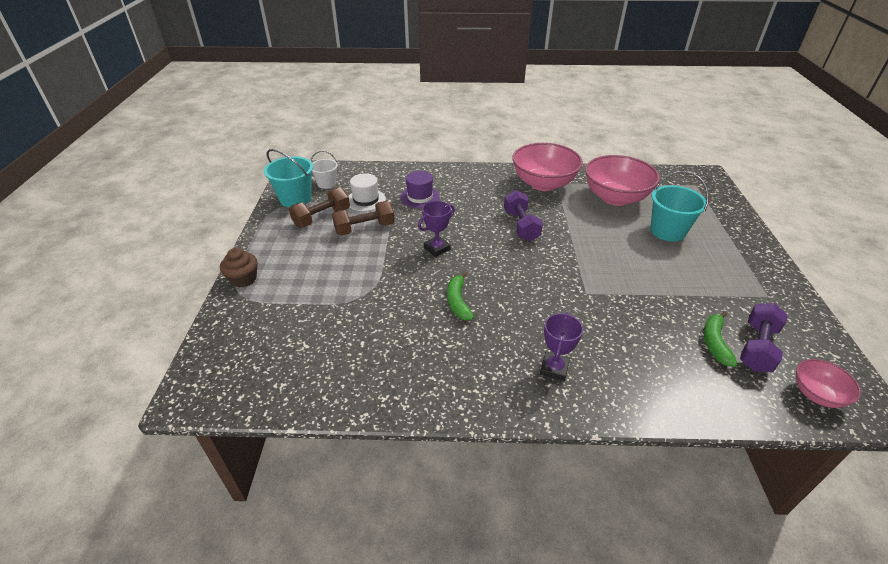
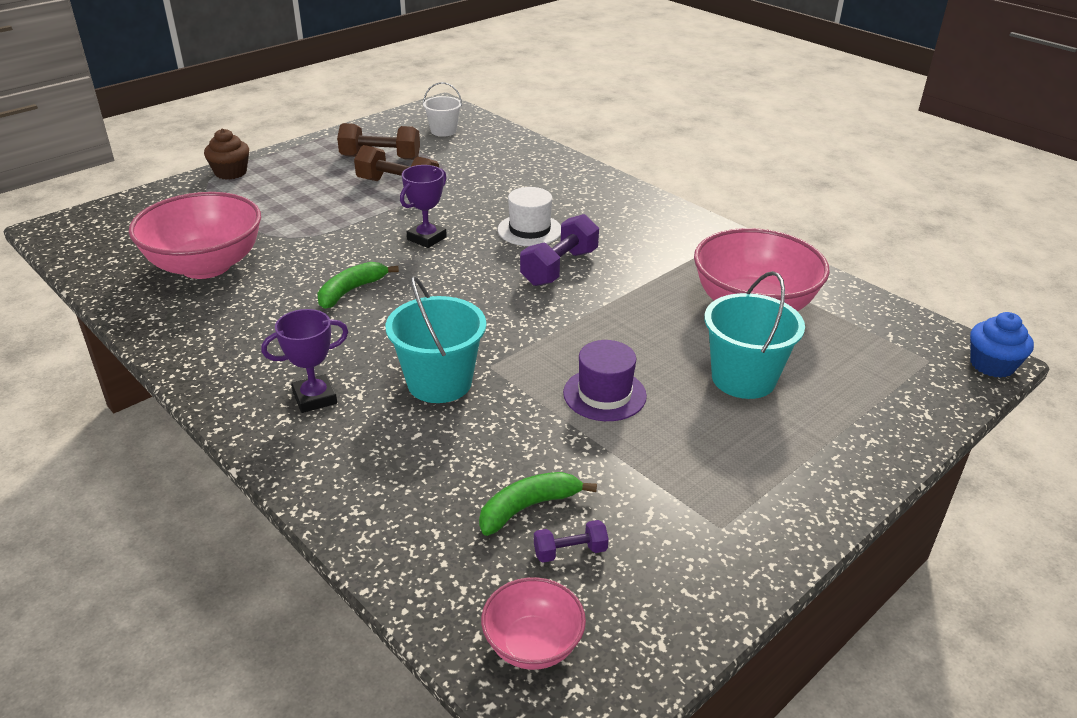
camera: 45 degrees right, 5 degrees down
turquoise bucket [264,149,313,207] -> turquoise bucket moved to [386,276,486,403]
white hat [349,173,386,211] -> white hat moved to [498,187,561,246]
purple hat [400,171,440,208] -> purple hat moved to [563,340,647,421]
purple trophy [418,201,455,257] -> purple trophy turned 60 degrees counterclockwise [400,165,447,248]
pink bowl [512,143,583,191] -> pink bowl moved to [129,192,261,279]
purple dumbbell [740,303,788,372] -> purple dumbbell [534,520,609,562], size x0.52
none -> blue cupcake [970,312,1034,378]

